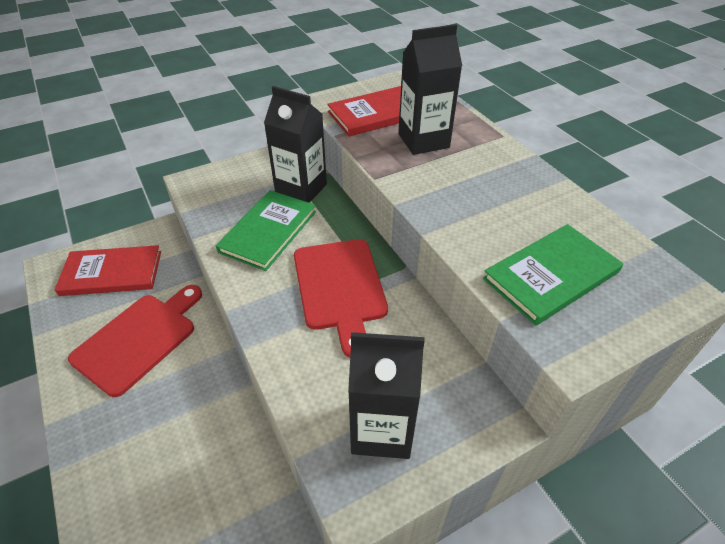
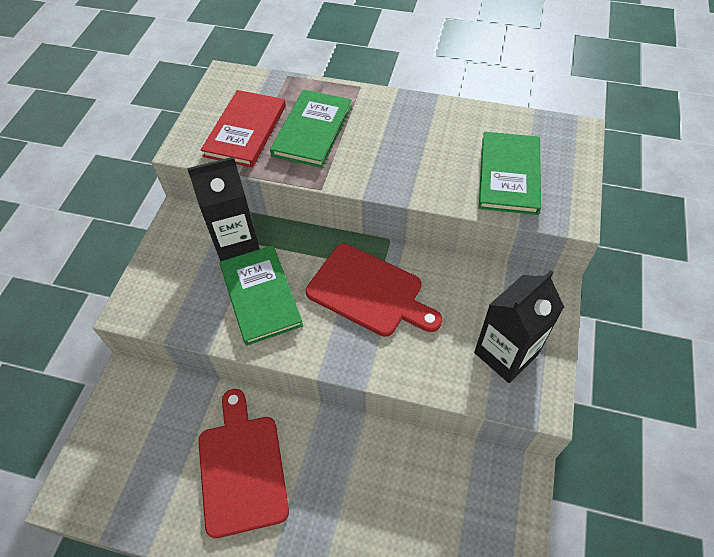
camera: 45 degrees left, 10 degrees up
red book [55,245,161,296] -> none
black carton [398,24,462,155] -> green book [270,90,352,168]

